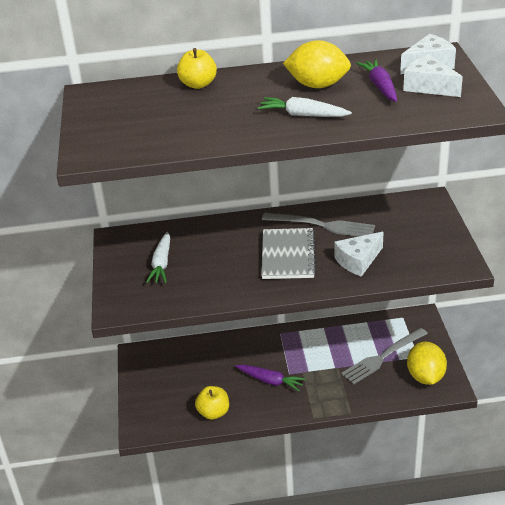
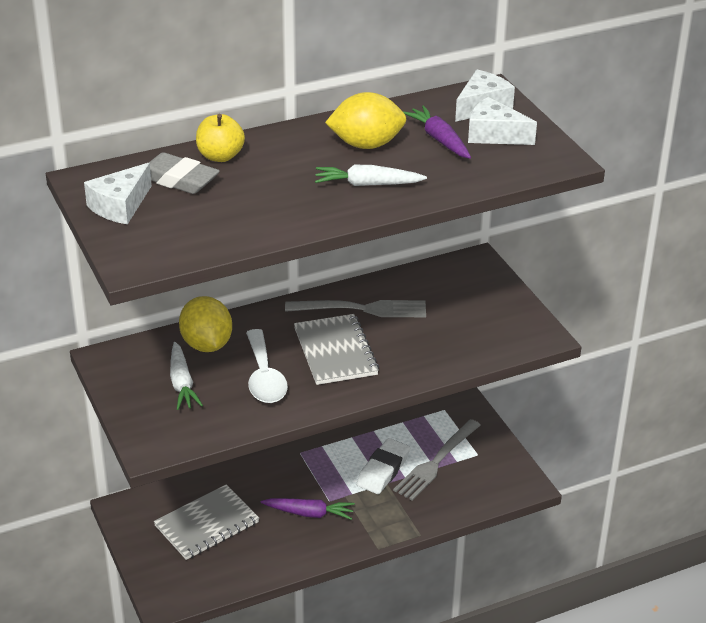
camera: 20 degrees left, 0 degrees up
yellow apple [195,386,229,420] -> none
white cheese [334,232,383,277] -> white cheese moved to [84,163,152,224]
yellow lemon [407,342,447,385] -> yellow lemon moved to [179,296,232,352]
none -> grey eraser [149,152,220,194]
none -> grey notebook [154,484,259,560]
none -> white spoon [246,329,288,403]
none -> white eraser [356,438,410,494]

